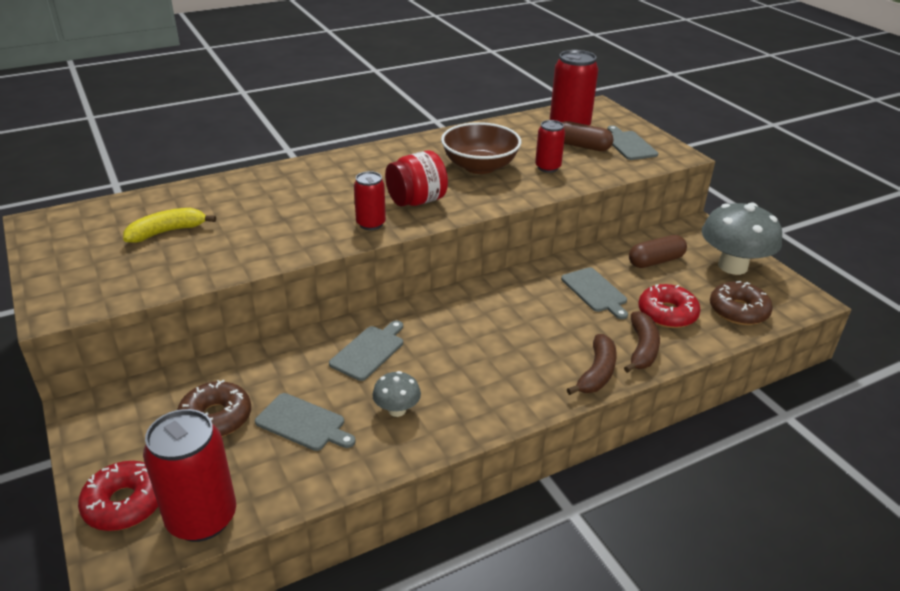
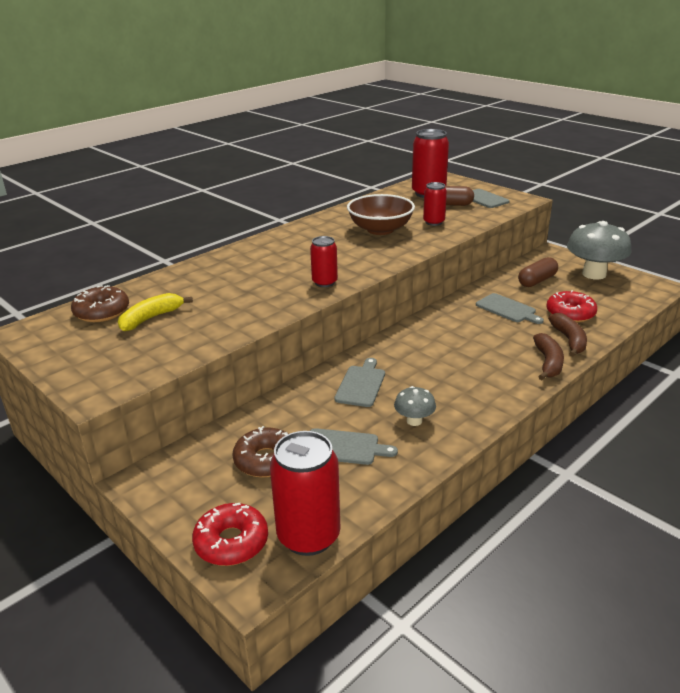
camera: 15 degrees left, 5 degrees down
red jar [385,150,448,206] -> none
brown donut [710,281,773,325] -> brown donut moved to [71,285,129,322]

